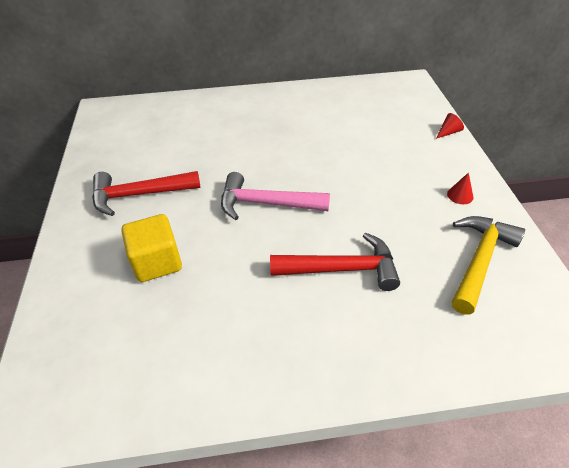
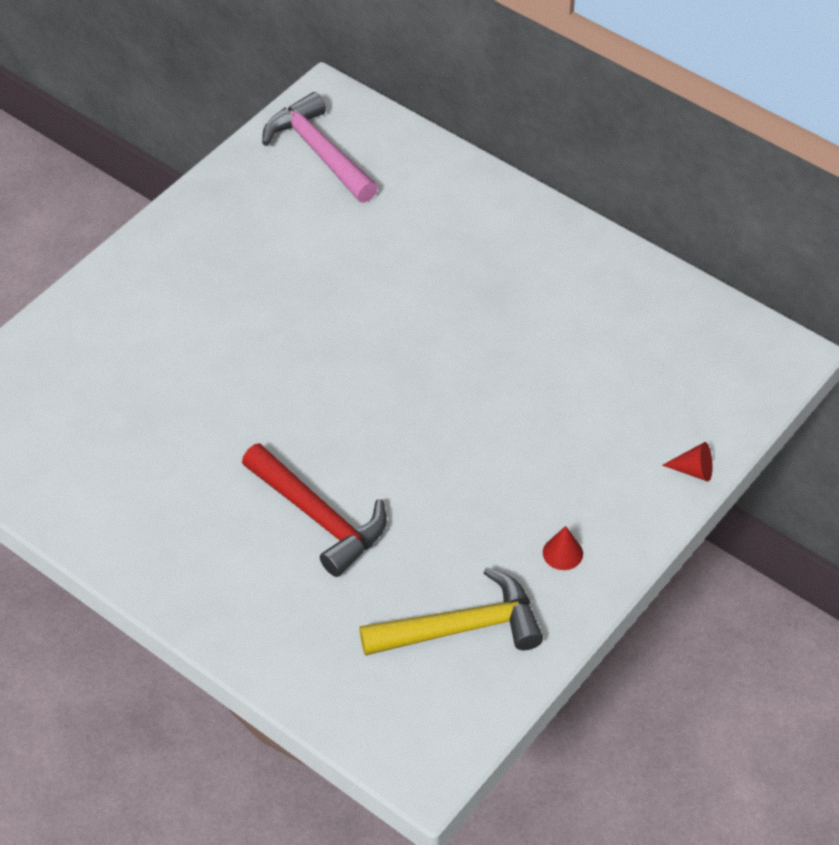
camera: 45 degrees right, 5 degrees up
red hammer [92,171,200,216] -> none
yellow cube [121,214,182,282] -> none
pink hammer [221,172,330,220] -> pink hammer moved to [262,92,378,203]

